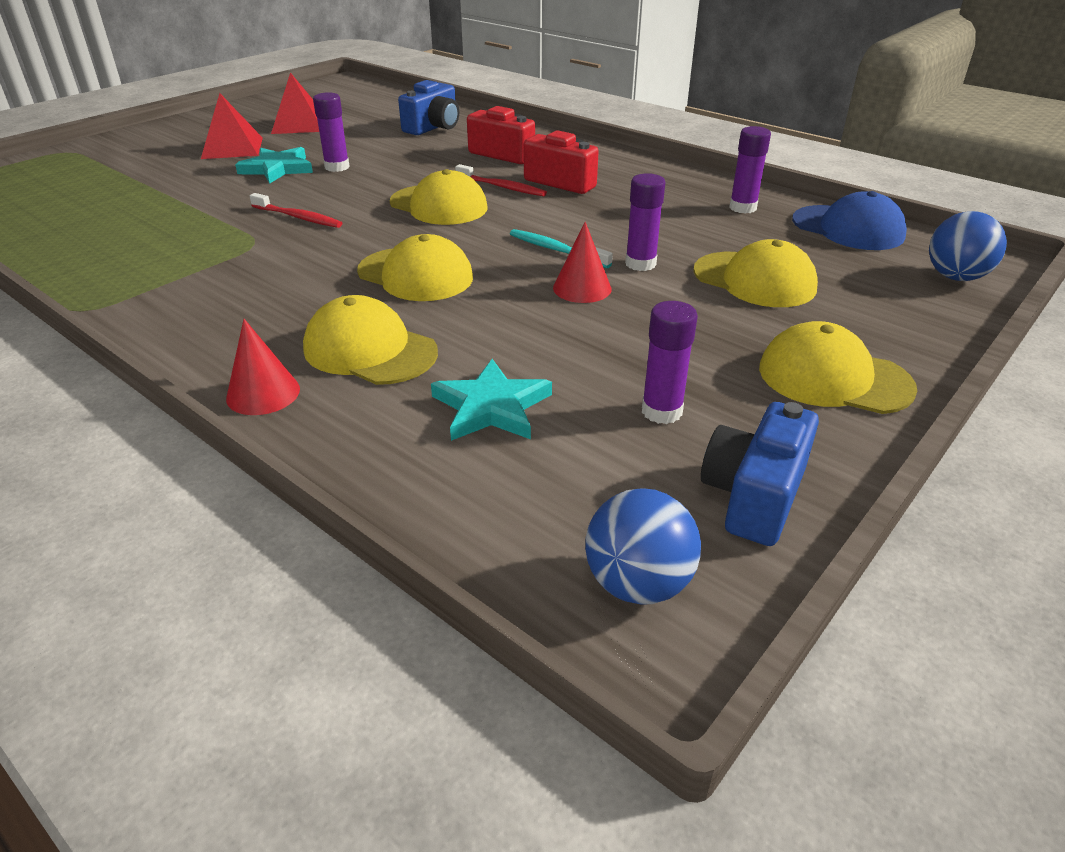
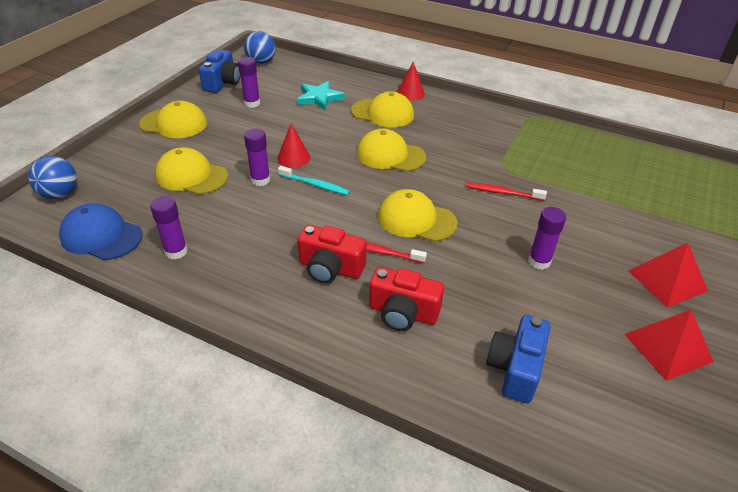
camera: 165 degrees right, 5 degrees up
turquoise star [235,147,313,183] -> none

